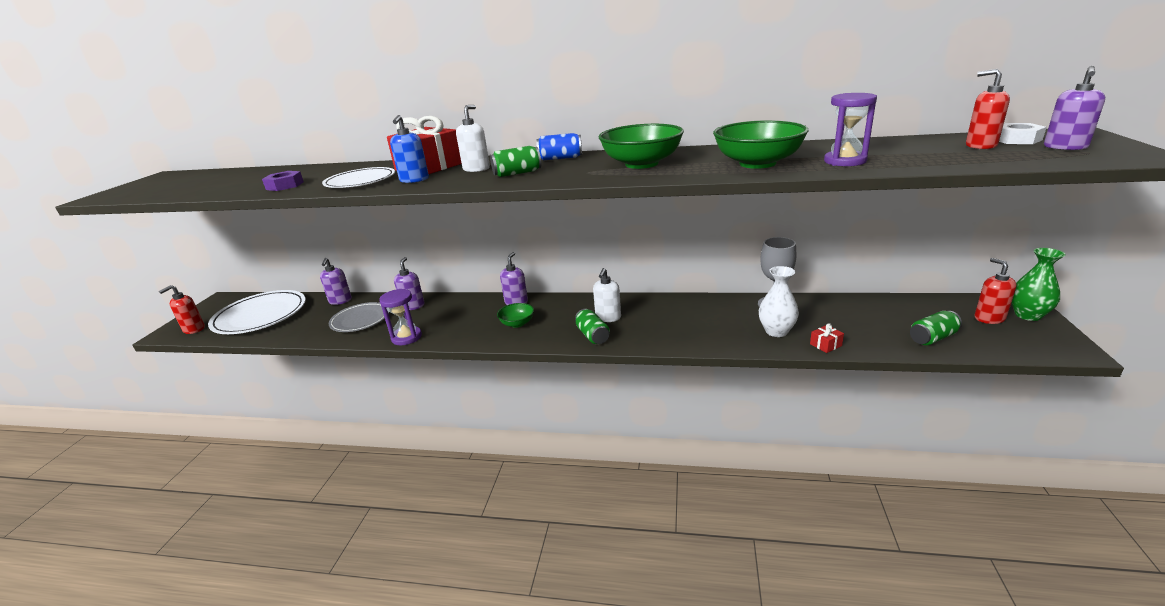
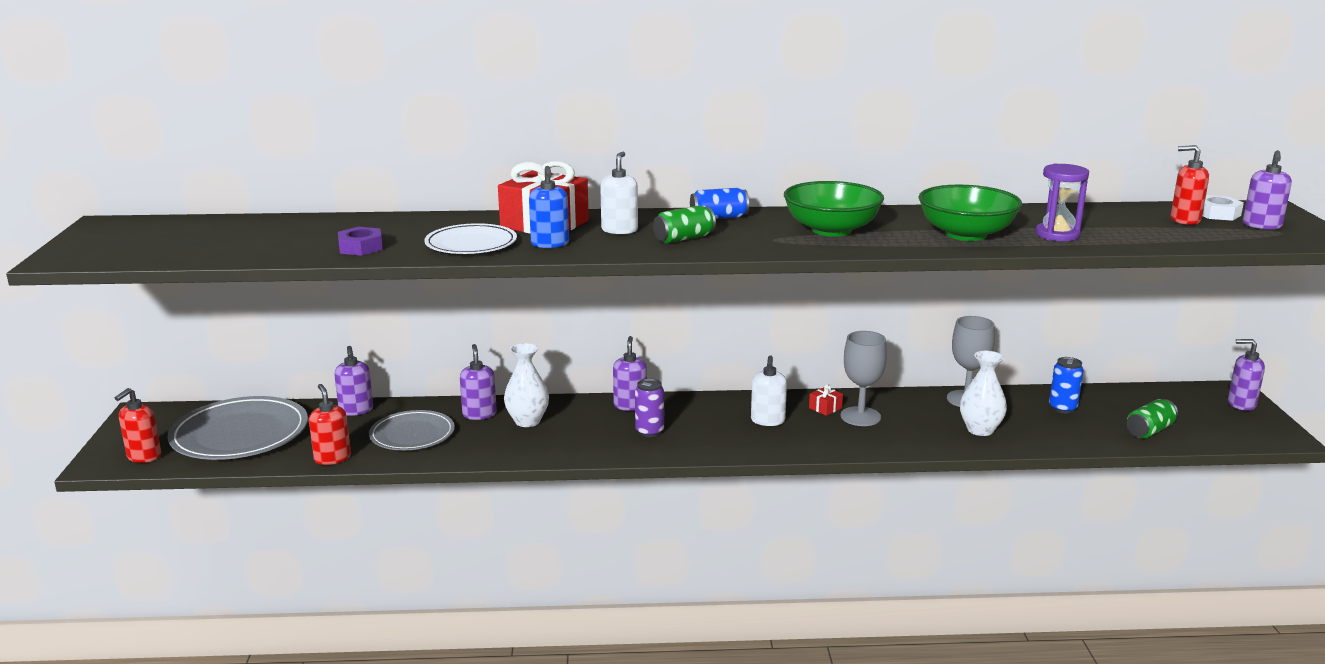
camera: 15 degrees left, 5 degrees down
white plate [208,290,306,334] -> grey plate [167,396,308,460]
purple hourglass [379,289,422,345] -> none
green bowl [497,303,534,328] -> purple can [635,378,664,437]
green can [575,309,610,344] -> none
red gift [810,323,844,353] -> red gift moved to [809,384,843,416]
red soap dispenser [974,258,1016,324] -> red soap dispenser moved to [309,384,351,465]
green vase [1012,248,1066,321] -> purple soap dispenser [1228,339,1265,410]
none -> white vase [504,343,549,427]
none -> grey goblet [841,331,887,426]
none -> blue can [1049,357,1083,413]

